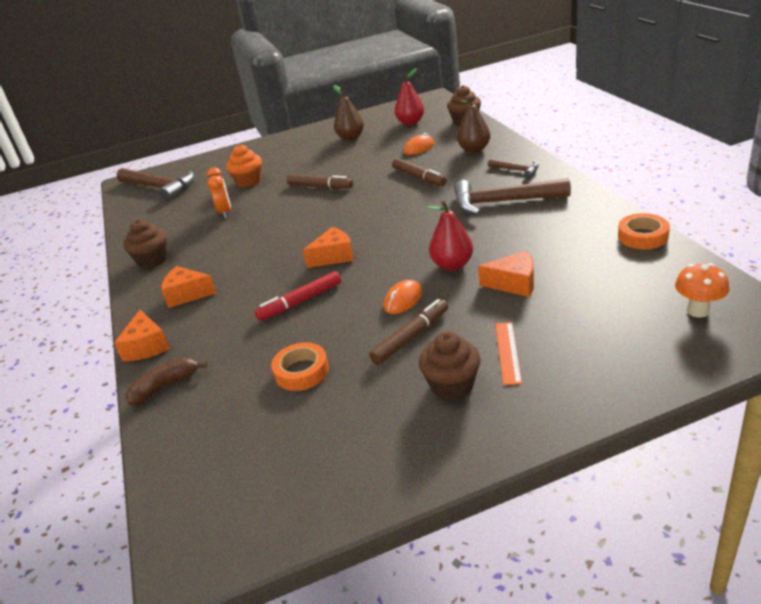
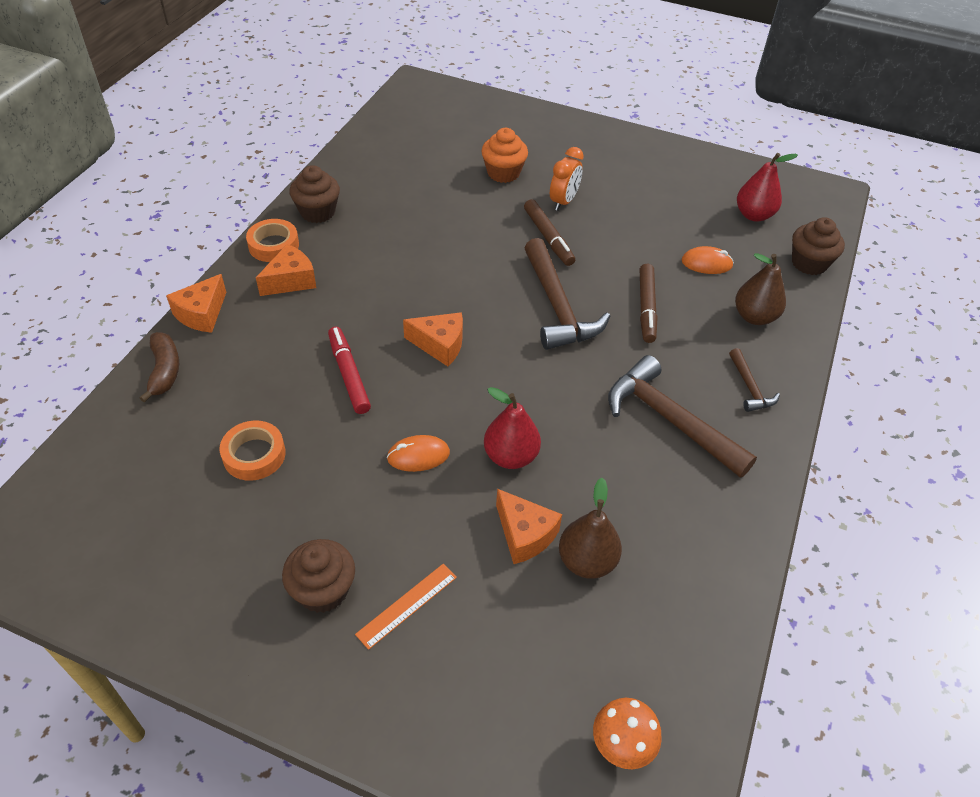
camera: 35 degrees right, 15 degrees up
brown hammer [117,168,194,201] -> brown hammer moved to [524,238,610,350]
brown banana [126,357,208,406] -> brown banana turned 75 degrees clockwise [140,332,179,403]
orange cheese [161,266,217,308] -> orange cheese turned 90 degrees clockwise [256,244,316,296]
orange clock [207,167,231,218] -> orange clock moved to [550,147,584,211]
red marker [255,271,341,321] -> red marker turned 60 degrees clockwise [328,327,371,414]
brown pear [333,85,364,141] -> brown pear moved to [559,478,622,579]
brown marker [369,299,448,365] -> none
orange tape [618,213,670,249] -> orange tape moved to [246,219,299,262]

